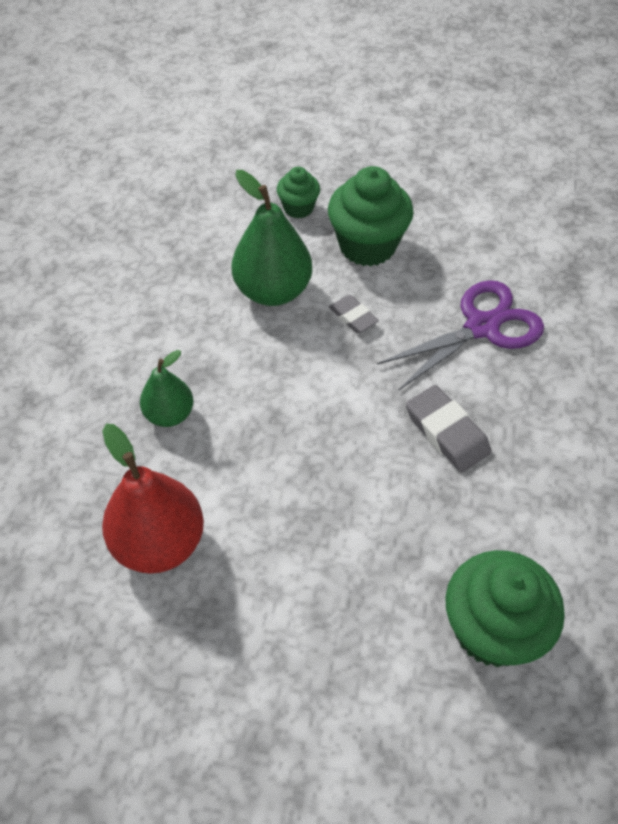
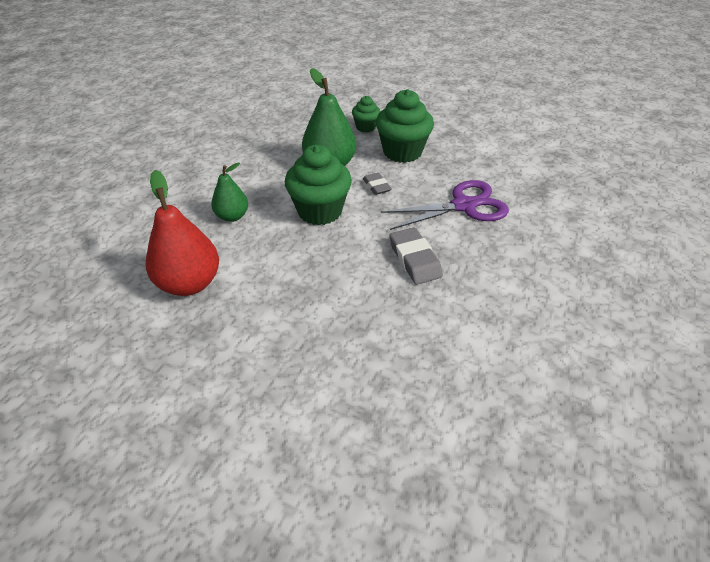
camera: 15 degrees right, 10 degrees down
green cupcake [445,550,565,667] -> green cupcake moved to [285,145,352,225]

